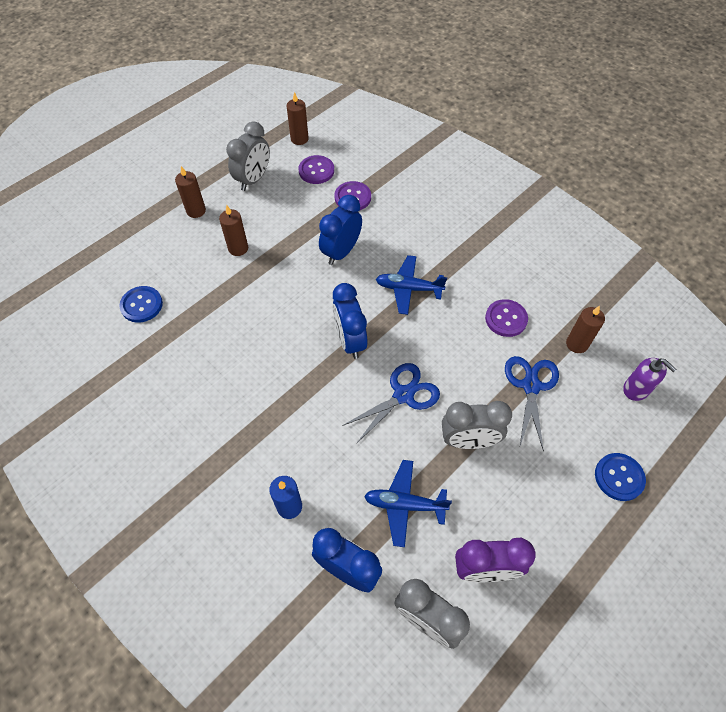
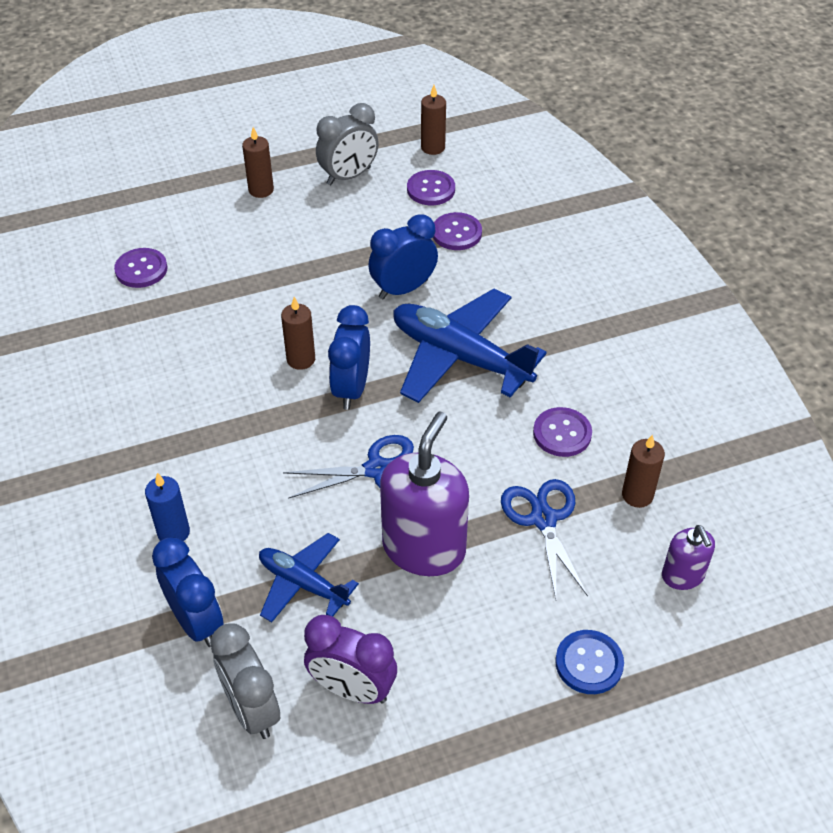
camera: 25 degrees right, 10 degrees down
blue button [119,286,163,323] -> purple button [114,248,168,288]
brown candle [219,205,248,256] -> brown candle moved to [281,297,315,370]
blue plane [376,255,447,315] -> blue plane [393,289,547,403], size x1.75
grey clock [442,401,512,449] -> purple soap dispenser [380,412,469,576]
blue scissors [505,356,559,451] -> blue scissors turned 45 degrees counterclockwise [501,479,588,599]

